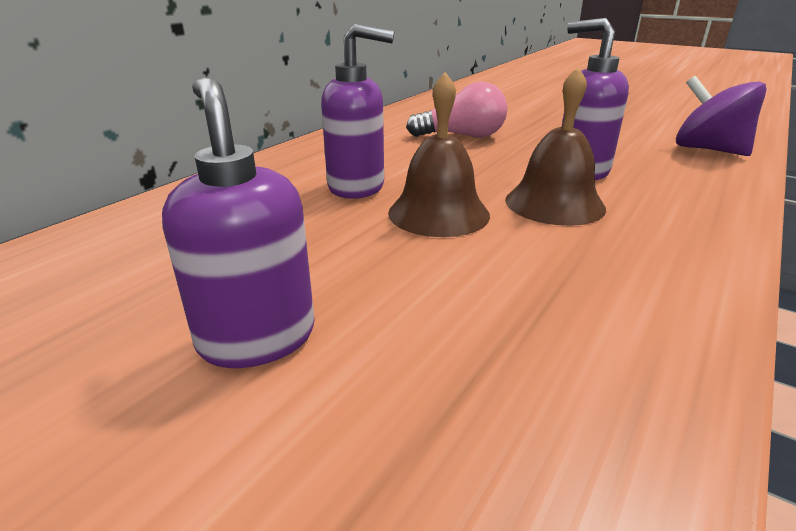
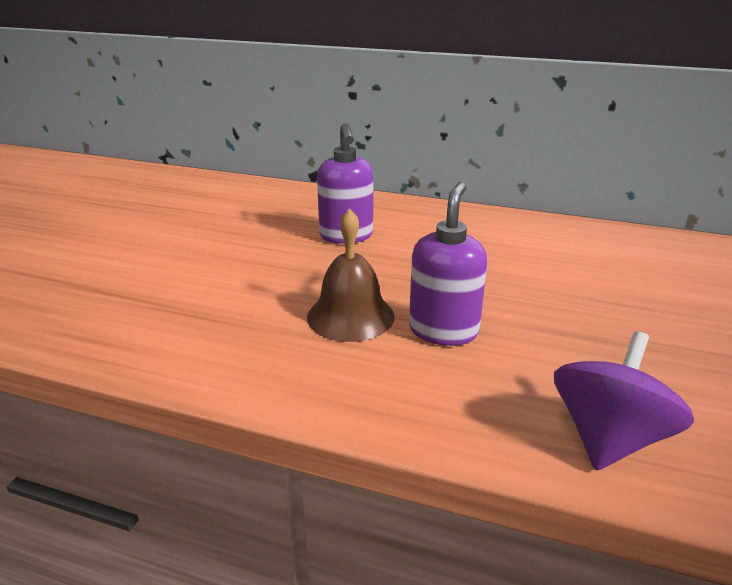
camera: 75 degrees right, 0 degrees up
purple soap dispenser [162,78,314,368] -> none
brown bell [388,72,490,237] -> none
pink light bulb [406,82,508,138] -> none

